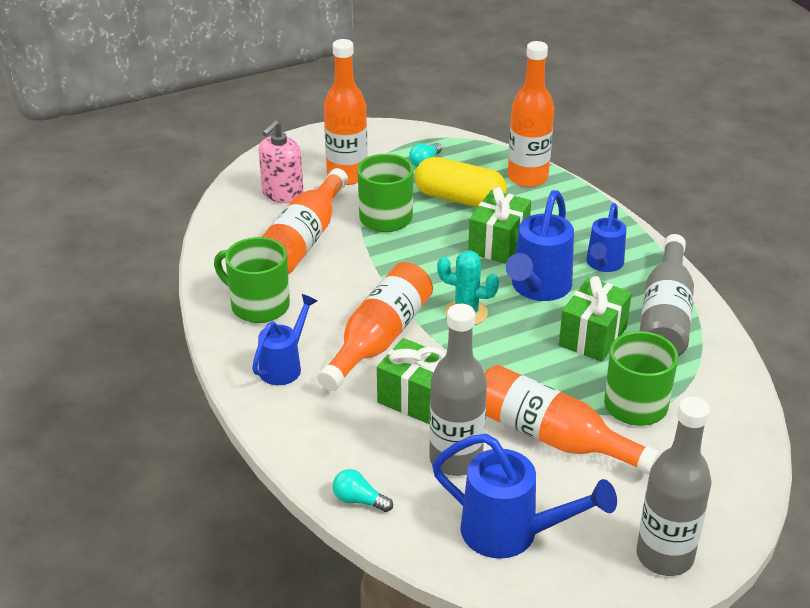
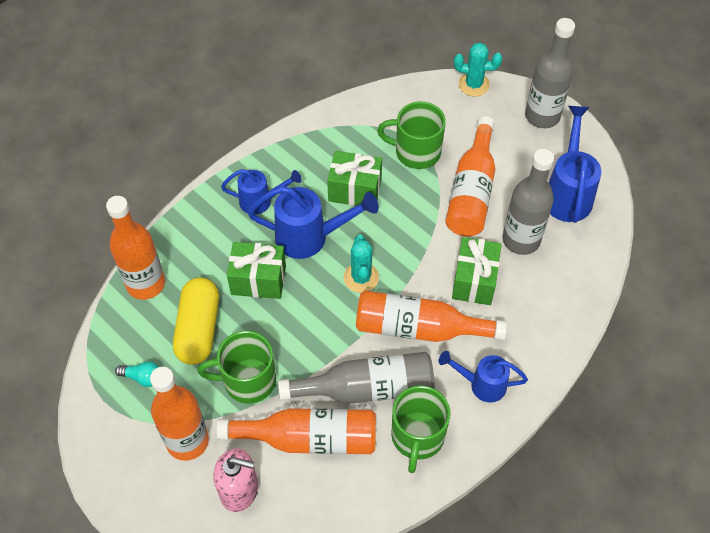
camera: 110 degrees left, 20 degrees up
turquoise light bulb [333,469,393,512] -> none
grey bottle [640,234,694,357] -> grey bottle moved to [278,352,435,404]
none -> turquoise cactus [454,42,502,96]

